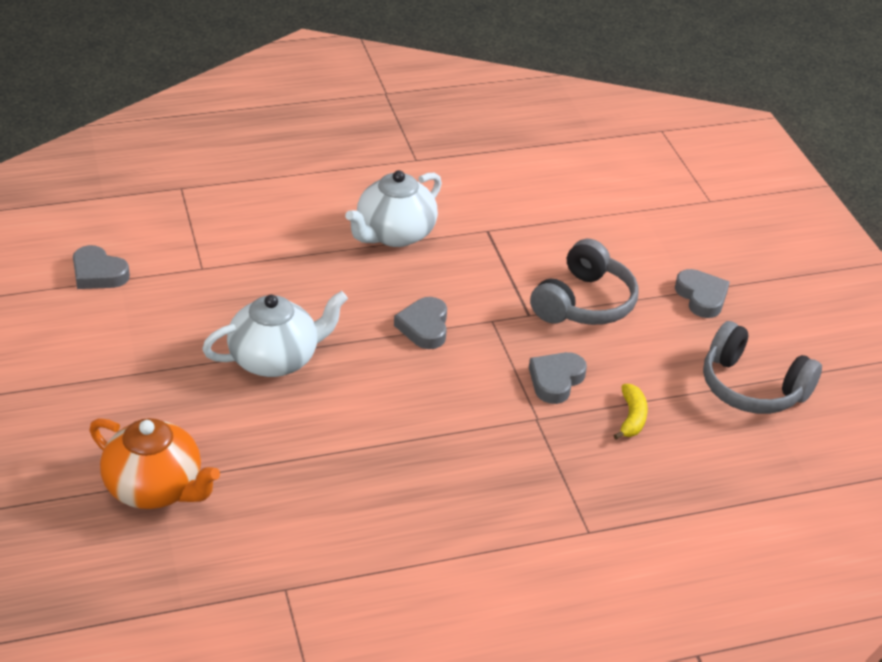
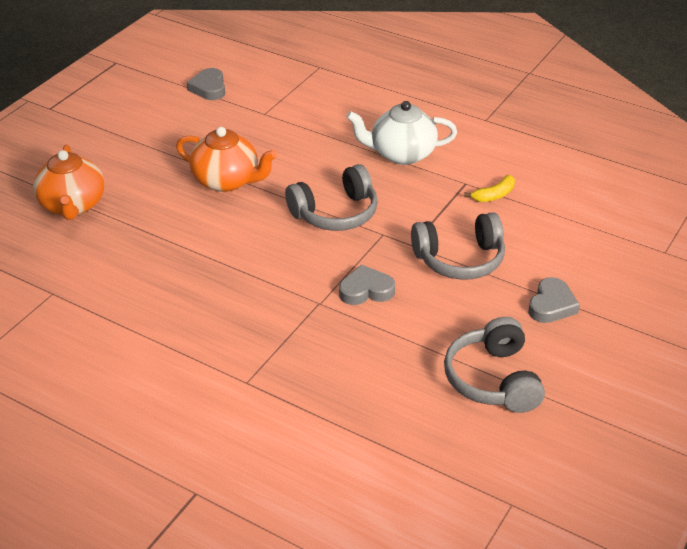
camera: 50 degrees right, 0 degrees up
white teapot [202,291,348,377] -> orange teapot [176,127,277,192]
grey heart [394,297,447,349] -> grey headphones [285,164,378,231]
yellow banana [613,384,648,440] -> yellow banana moved to [464,175,515,202]

